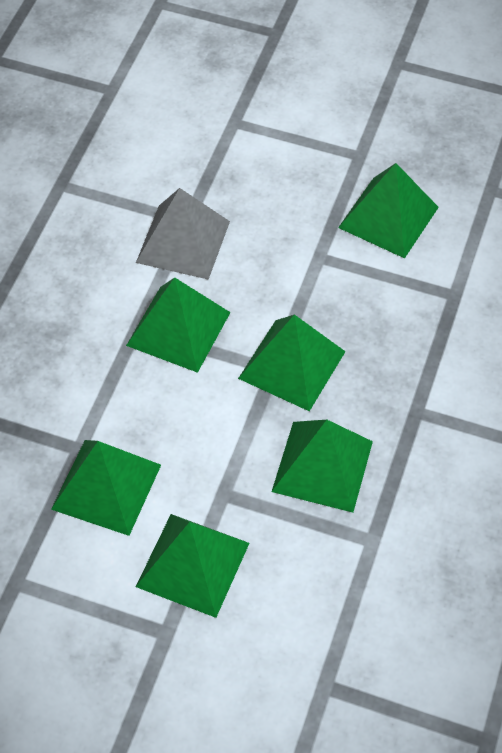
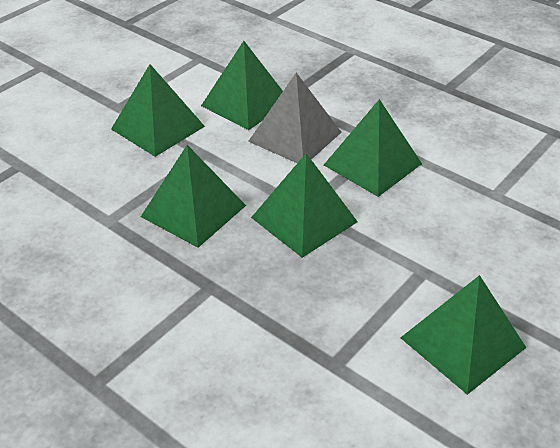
camera: 110 degrees right, 15 degrees down
grey pyramid [136,188,230,280] -> grey pyramid moved to [248,73,342,163]

